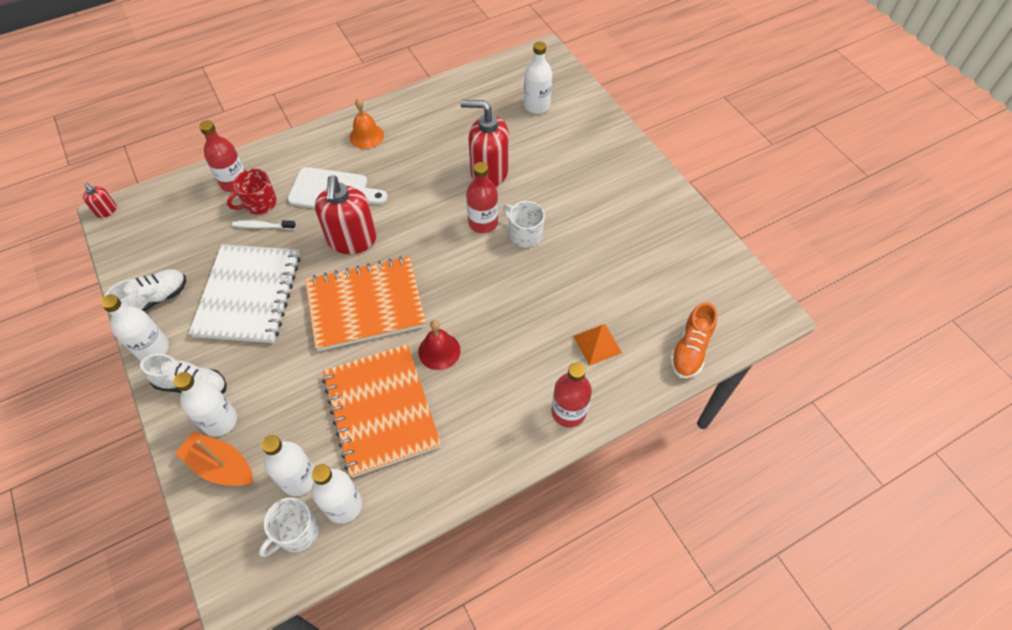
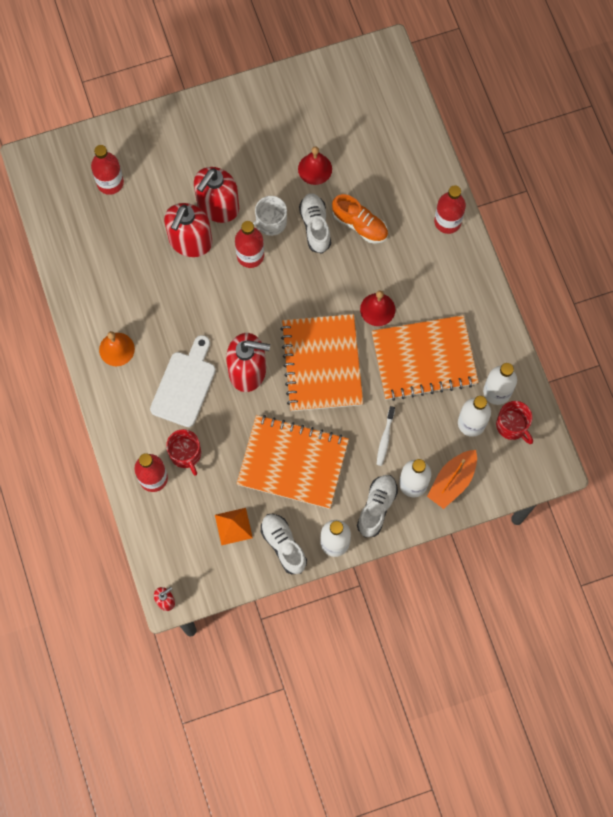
camera: 80 degrees left, 15 degrees up
white notebook [189,244,301,343] -> orange notebook [237,415,349,509]
white toothbrush [232,220,296,230] -> white toothbrush moved to [377,406,395,466]
white mug [259,497,319,557] -> red mug [496,401,533,444]
white bottle [524,41,552,114] -> red bottle [91,145,124,195]
orange pyramid [573,324,622,366] -> orange pyramid moved to [215,508,253,545]
orange shoe [670,302,717,379] -> orange shoe moved to [332,194,388,244]
none -> red soap dispenser [194,167,239,223]
none -> red bell [298,146,332,185]
none -> white shoe [299,193,331,254]

